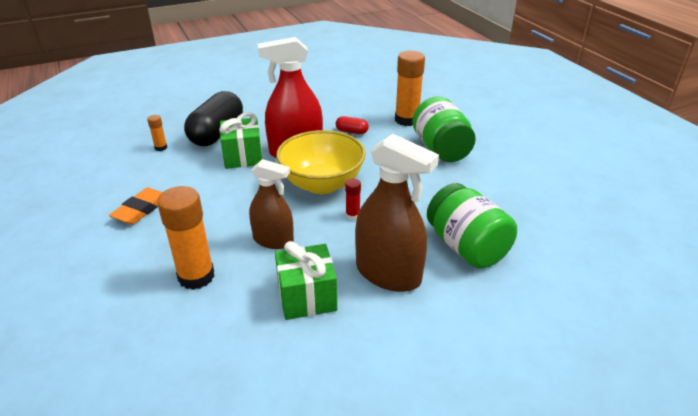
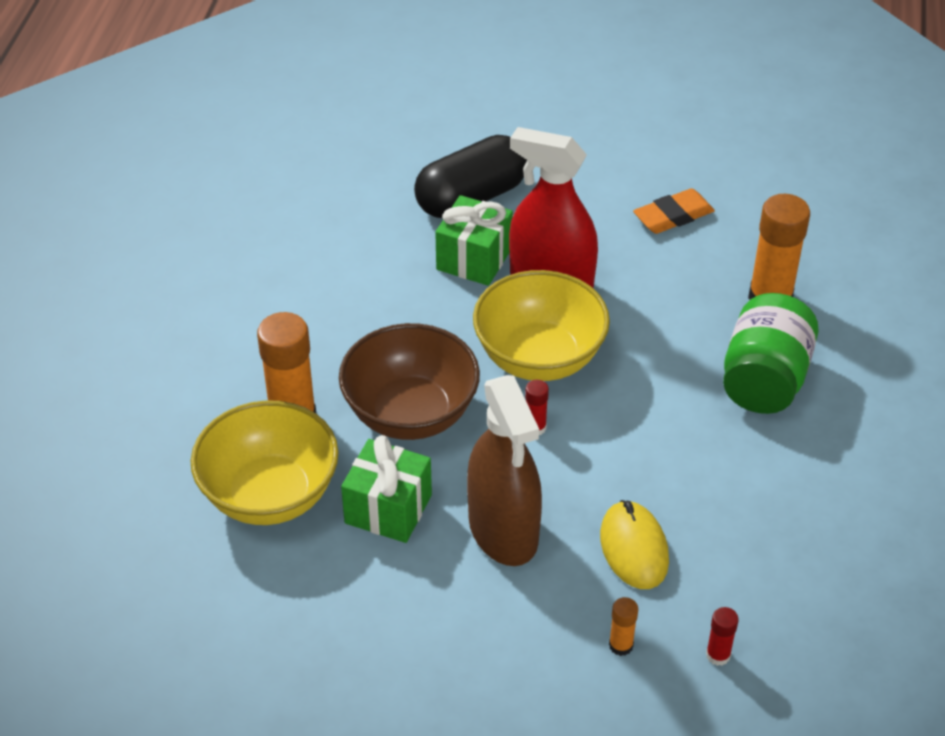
camera: 35 degrees right, 10 degrees up
orange eraser [109,188,163,225] -> orange eraser moved to [633,188,715,234]
orange glue stick [147,115,167,151] -> orange glue stick moved to [609,597,638,656]
brown spray bottle [249,159,294,249] -> brown bowl [339,323,480,440]
red capsule [336,116,369,134] -> none
green jar [427,183,517,268] -> yellow mouse [600,500,669,589]
none -> yellow bowl [191,400,339,525]
none -> red glue stick [706,607,739,666]

